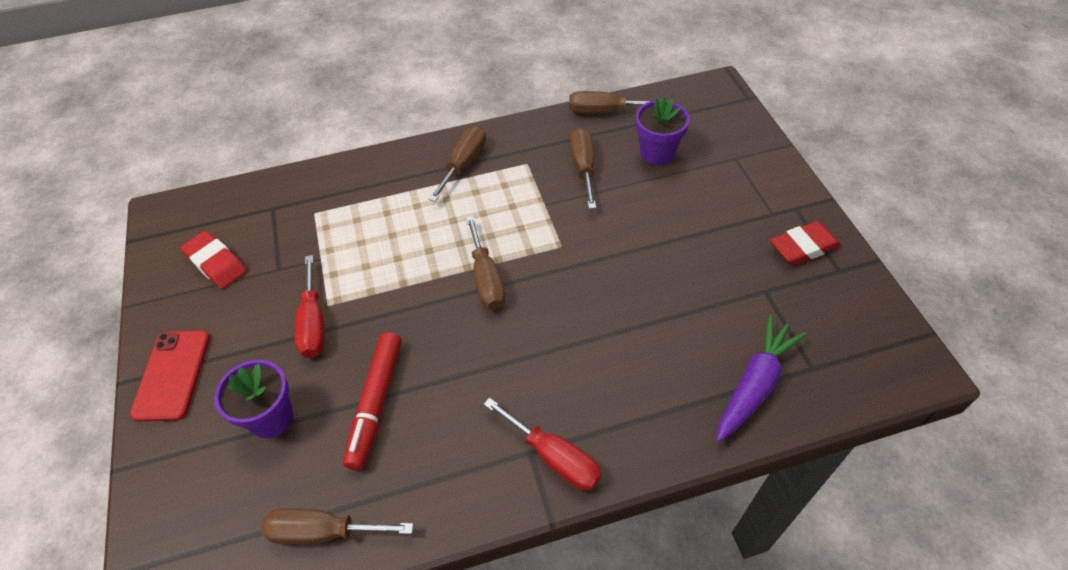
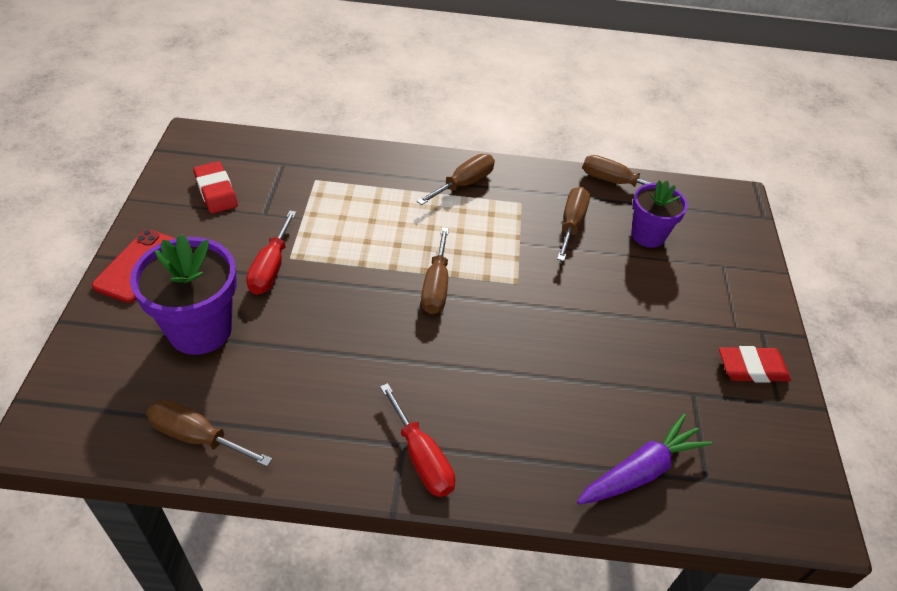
camera: 15 degrees right, 5 degrees down
purple flower pot [214,360,294,438] -> purple flower pot [130,234,237,355], size x1.55
red marker [343,332,402,470] -> none

